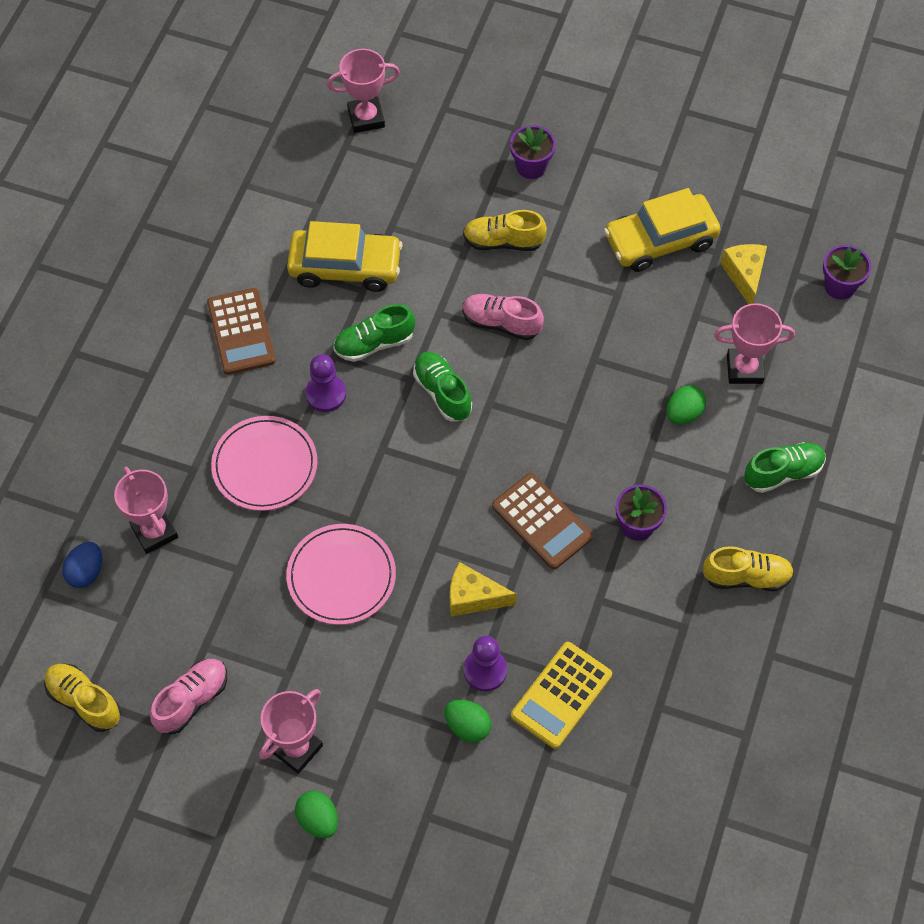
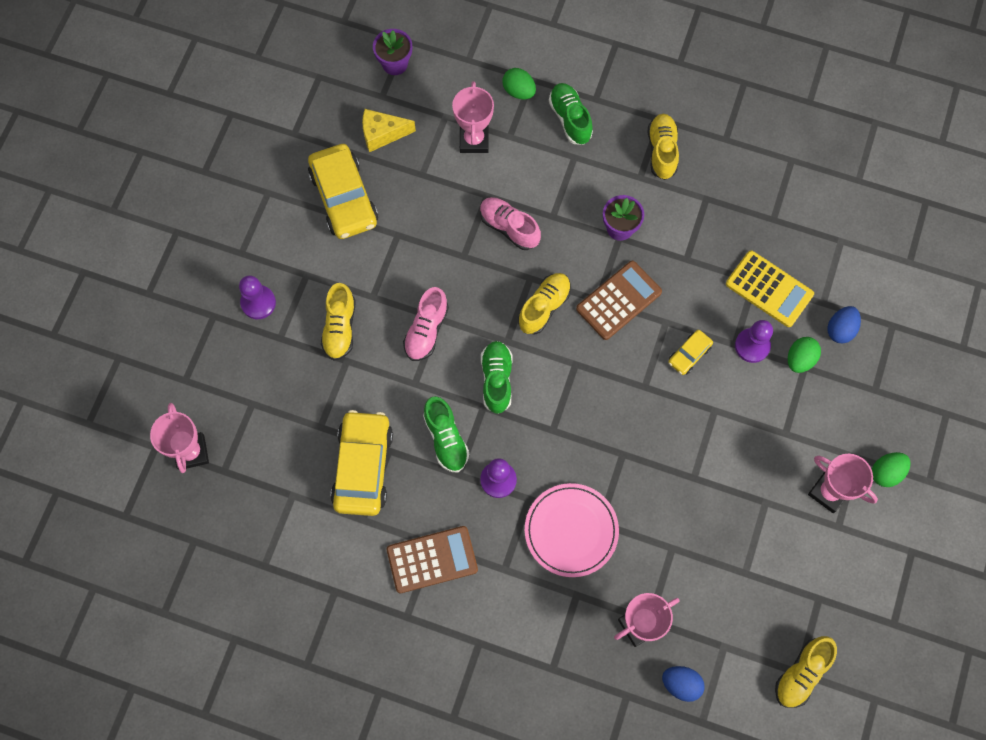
camera: 90 degrees left, 10 degrees up
pink shoe [150,659,227,734] -> pink shoe moved to [480,197,541,250]
pink plate [286,524,396,625] -> none
green shoe [413,352,472,422] -> green shoe turned 120 degrees clockwise [481,341,512,414]
yellow cheese [450,562,517,616] -> yellow car [668,330,713,375]
purple flower pot [510,125,556,179] -> purple pawn [239,275,276,319]
green egg [666,385,706,425] -> green egg moved to [502,68,536,100]
none -> yellow shoe [518,273,571,334]
none -> blue egg [828,306,861,344]

